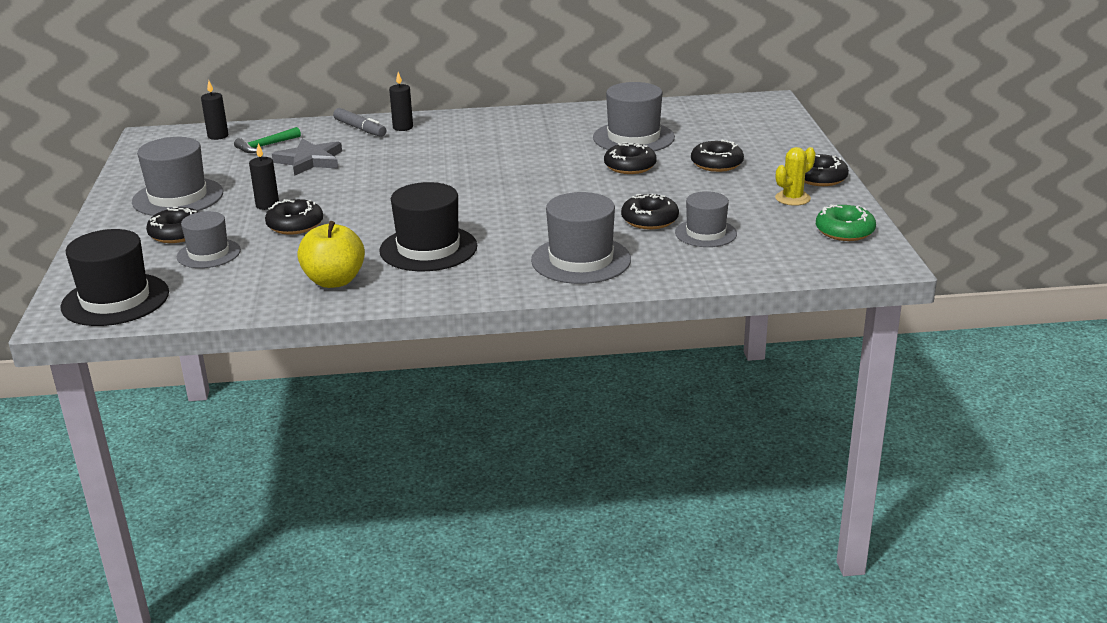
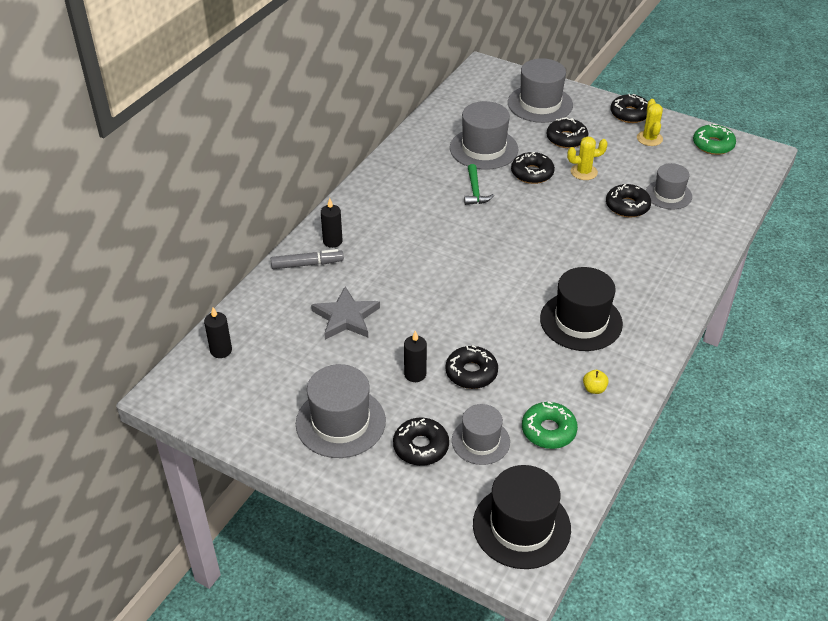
camera: 55 degrees left, 15 degrees up
green hammer [234,127,301,153] -> green hammer moved to [464,164,494,205]
yellow apple [297,221,365,288] -> yellow apple [583,370,609,394], size x0.45
grey hat [531,192,631,284] -> grey hat moved to [508,58,573,123]
none -> green donut [522,401,578,449]
none -> yellow cactus [567,136,608,180]

